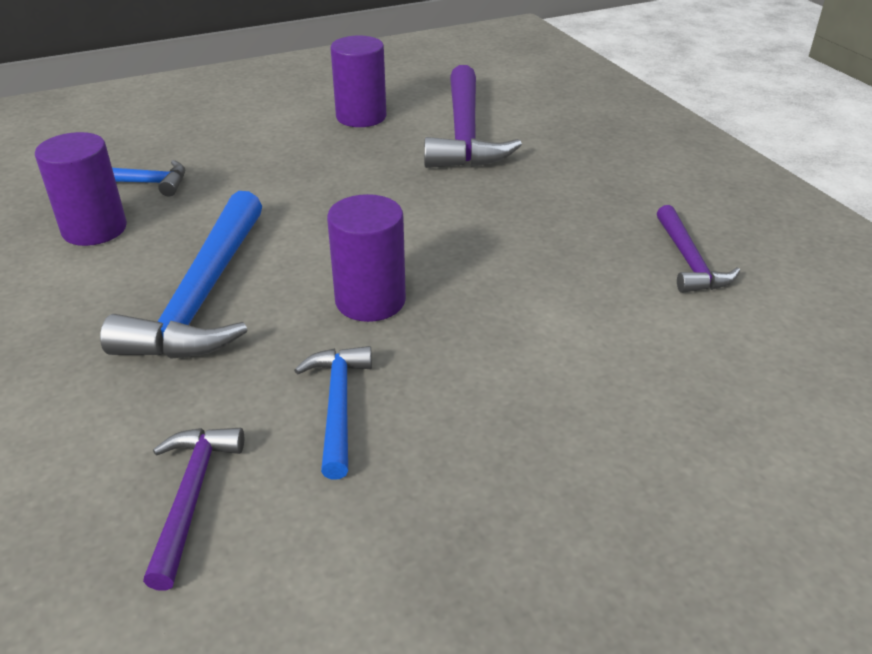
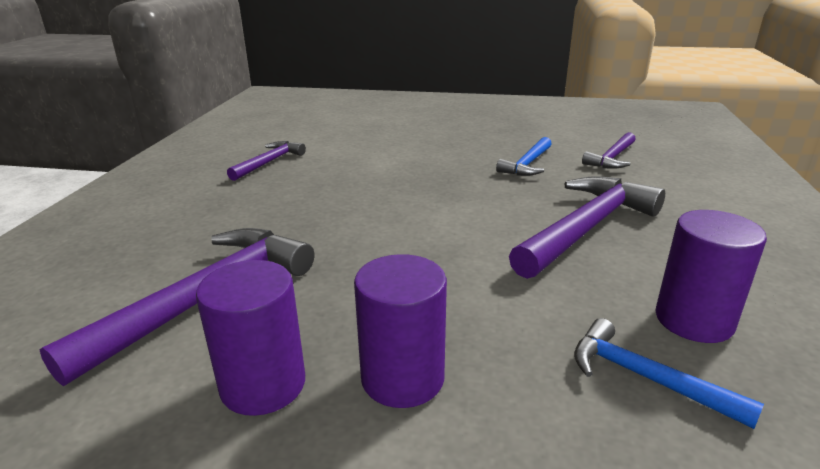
camera: 145 degrees left, 10 degrees down
blue hammer [100,191,262,359] -> purple hammer [509,176,665,279]
purple cylinder [327,194,406,322] -> purple cylinder moved to [354,254,447,408]

